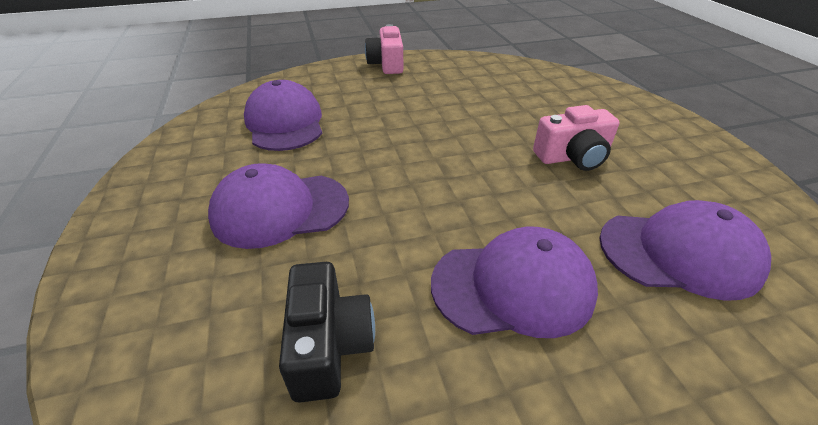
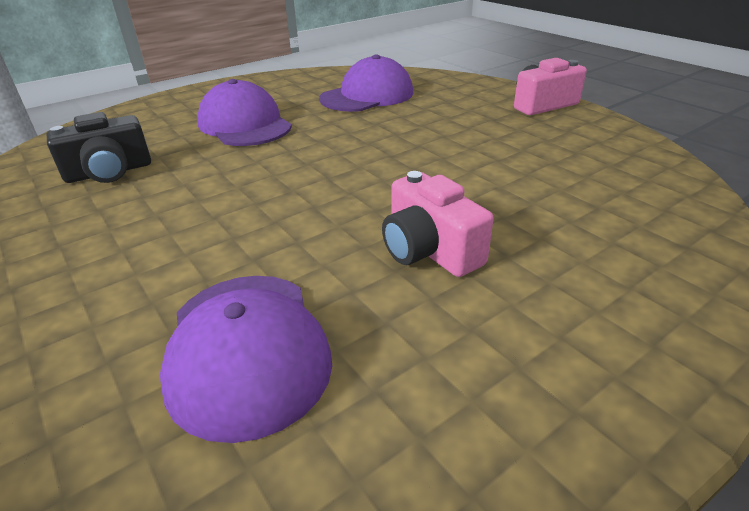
camera: 70 degrees right, 5 degrees down
purple cap [431,227,598,338] -> none

